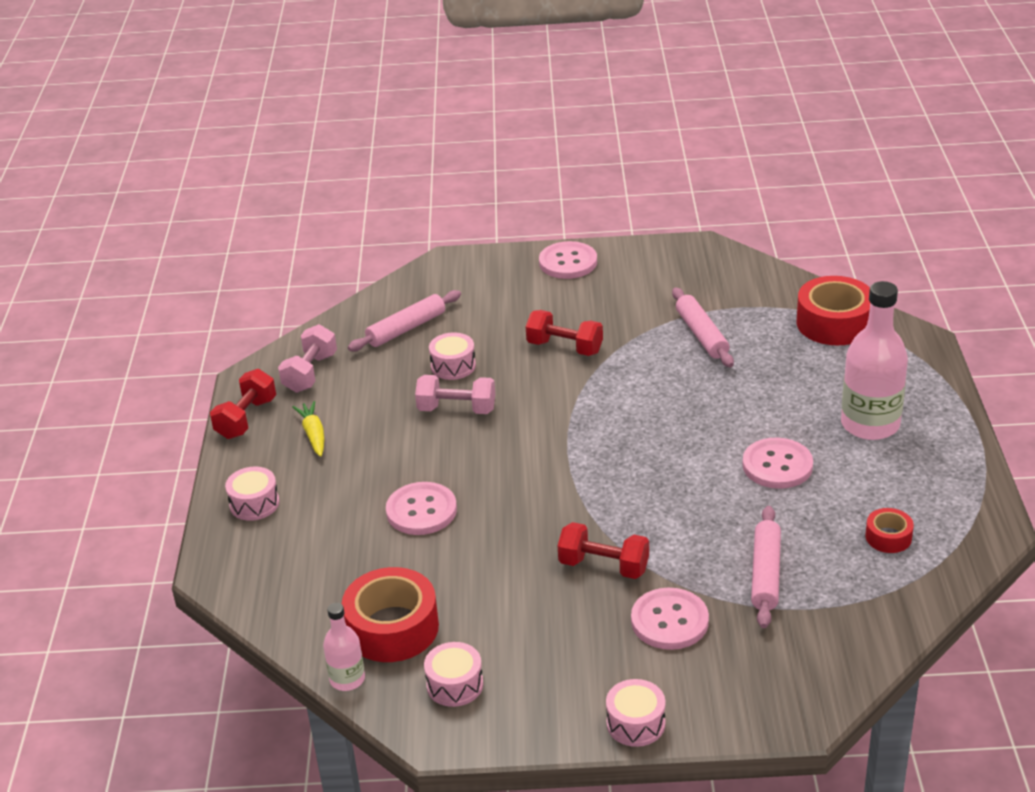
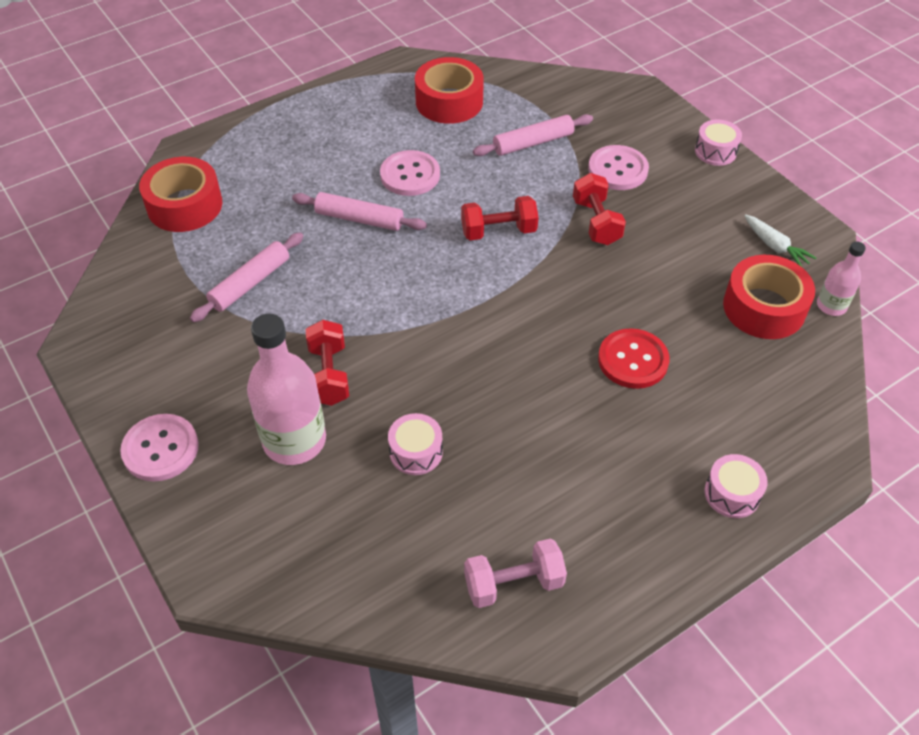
camera: 125 degrees left, 15 degrees up
red dumbbell [210,369,276,439] -> red dumbbell moved to [461,196,539,240]
yellow carrot [292,401,324,457] -> none
pink rolling pin [348,290,461,351] -> pink rolling pin moved to [292,192,427,231]
pink button [386,482,457,535] -> red button [598,328,670,389]
pink dumbbell [415,375,495,414] -> none
pink drum [424,642,483,707] -> white carrot [744,214,816,268]
pink bottle [841,281,908,440] -> pink bottle moved to [247,314,326,465]
red tape [866,508,914,553] -> red tape [415,57,484,124], size x1.96

